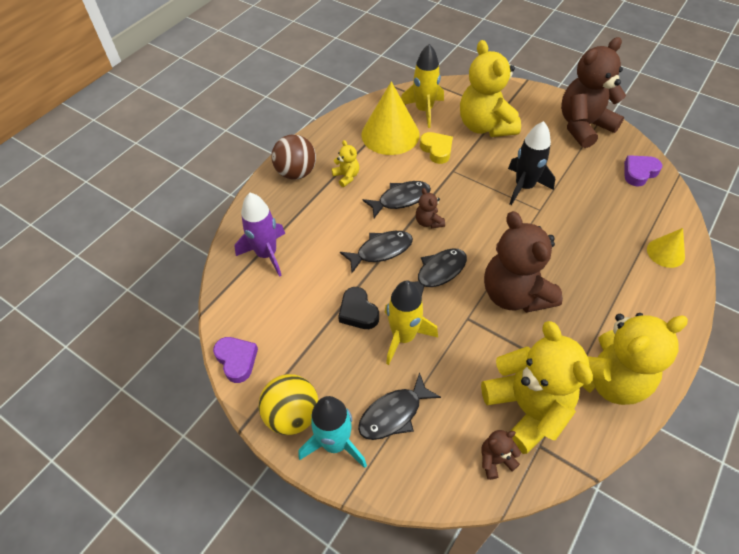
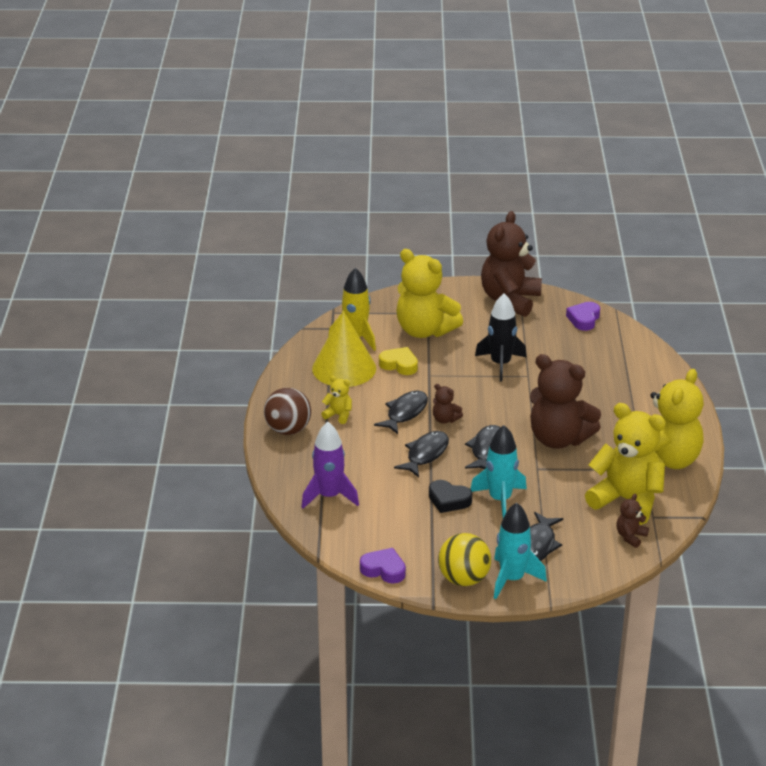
camera: 35 degrees left, 20 degrees down
yellow rocket [384,281,438,365] -> turquoise rocket [470,425,527,518]
yellow cone [647,228,685,268] -> none

